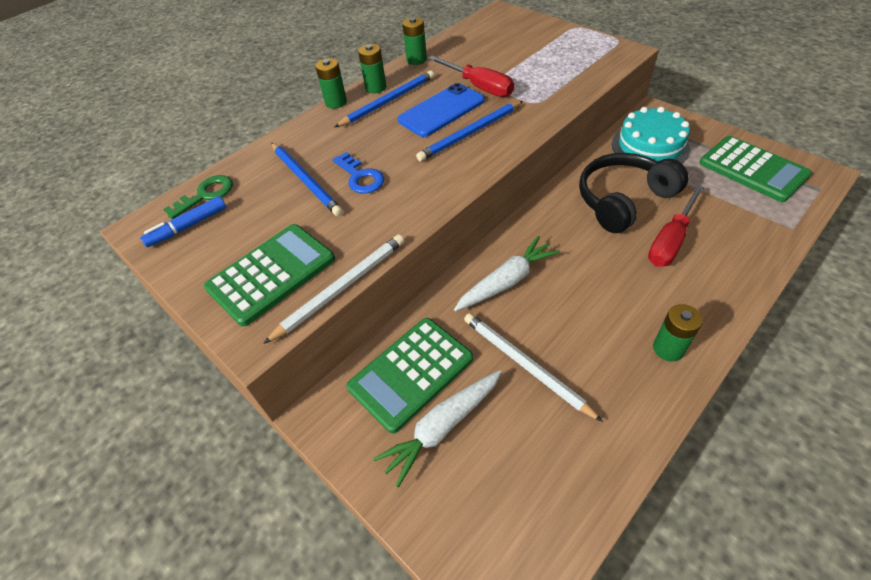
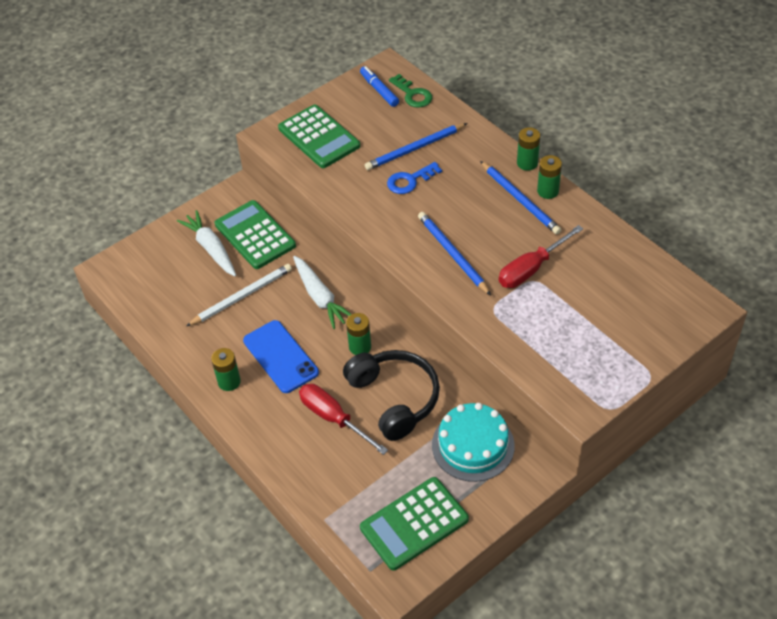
camera: 95 degrees right, 0 degrees up
white pencil [263,235,405,344] -> none
blue phone [398,83,485,137] -> blue phone moved to [243,320,319,393]
green battery [402,17,427,65] -> green battery moved to [346,313,371,355]

